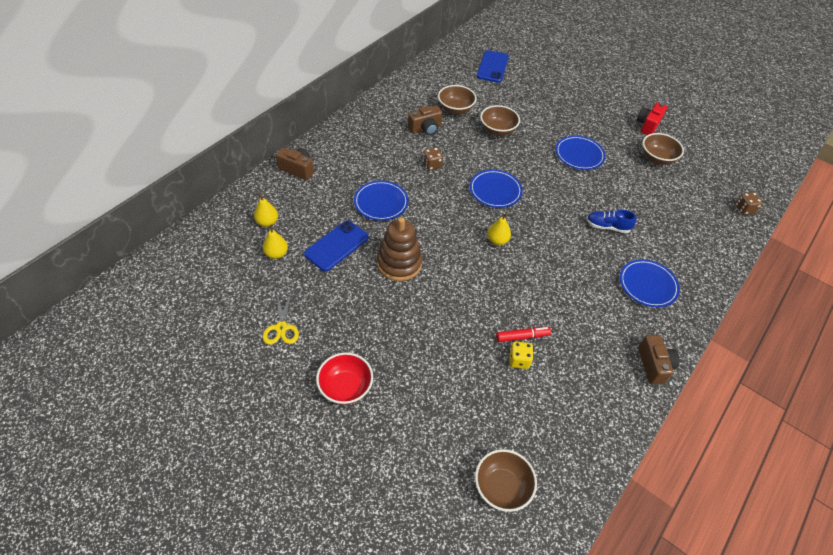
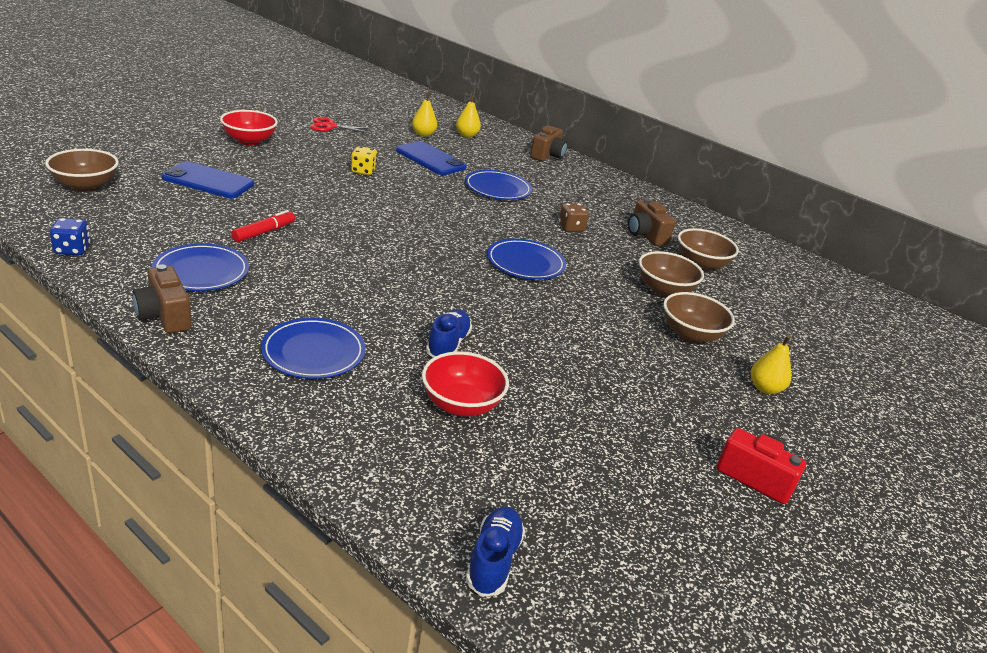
camera: 90 degrees right, 20 degrees down
yellow scissors [263,292,299,345] -> red scissors [310,117,374,133]
brown stacking toy [377,217,423,281] -> none
blue phone [477,50,509,83] -> blue phone moved to [162,161,254,198]
yellow pear [487,213,511,245] -> yellow pear moved to [751,335,792,394]
red marker [496,327,551,342] -> red marker turned 135 degrees counterclockwise [231,210,295,242]
yellow dice [509,341,533,369] -> yellow dice moved to [351,146,377,175]
blue plate [555,136,605,170] -> blue plate moved to [152,243,249,291]
brown camera [638,335,680,385] -> brown camera turned 60 degrees clockwise [133,264,192,333]
brown bowl [642,133,684,165] -> brown bowl moved to [663,292,735,343]
brown dice [735,192,763,215] -> blue shoe [466,507,525,597]
none -> blue dice [50,218,90,256]
none -> red bowl [422,352,509,416]

